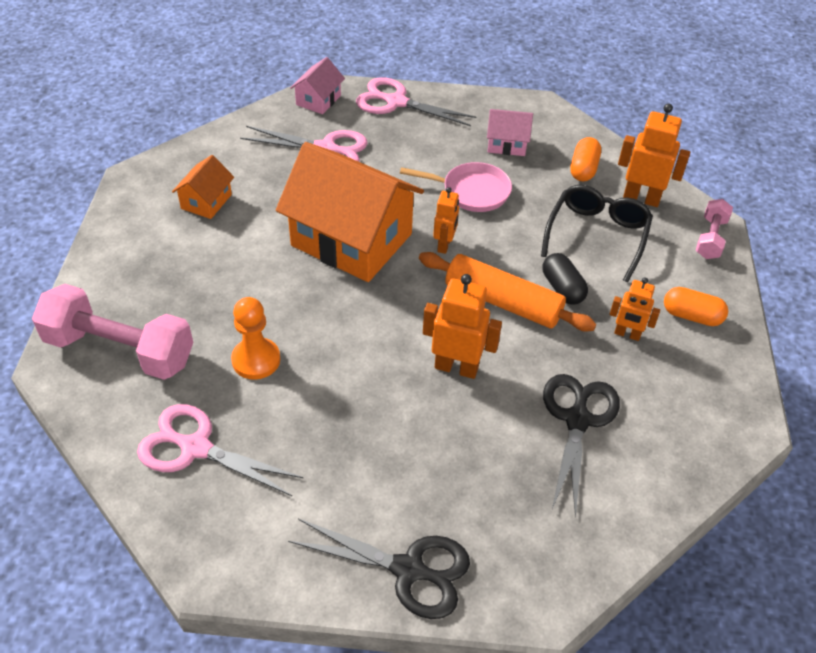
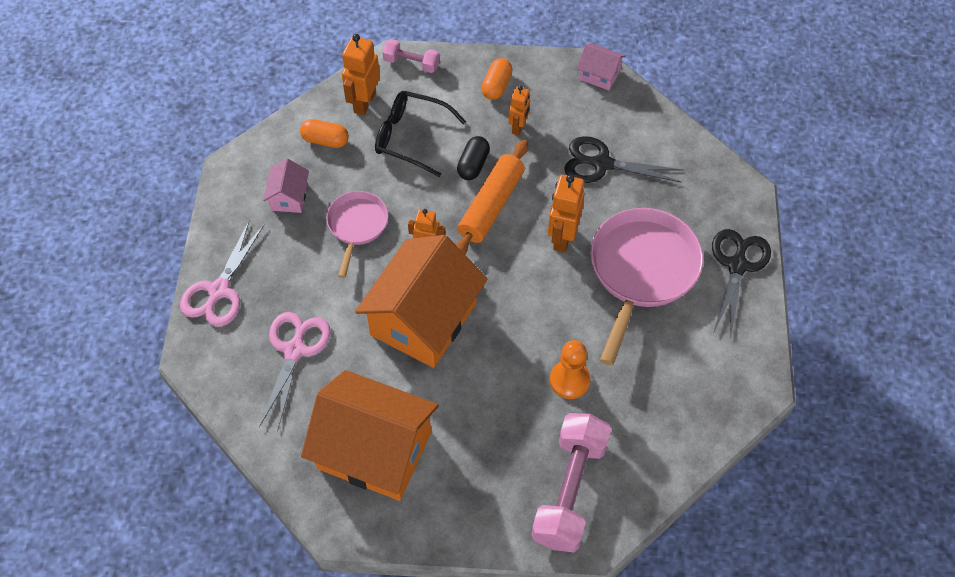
camera: 90 degrees left, 10 degrees up
pink scissors [137,404,304,496] -> none
orange house [172,155,234,219] -> orange house [301,370,439,501], size x2.24
pink house [290,57,345,114] -> pink house moved to [577,43,626,90]
black capsule [543,253,588,304] -> black capsule turned 45 degrees counterclockwise [457,136,490,180]
none -> pink pan [590,208,703,366]

